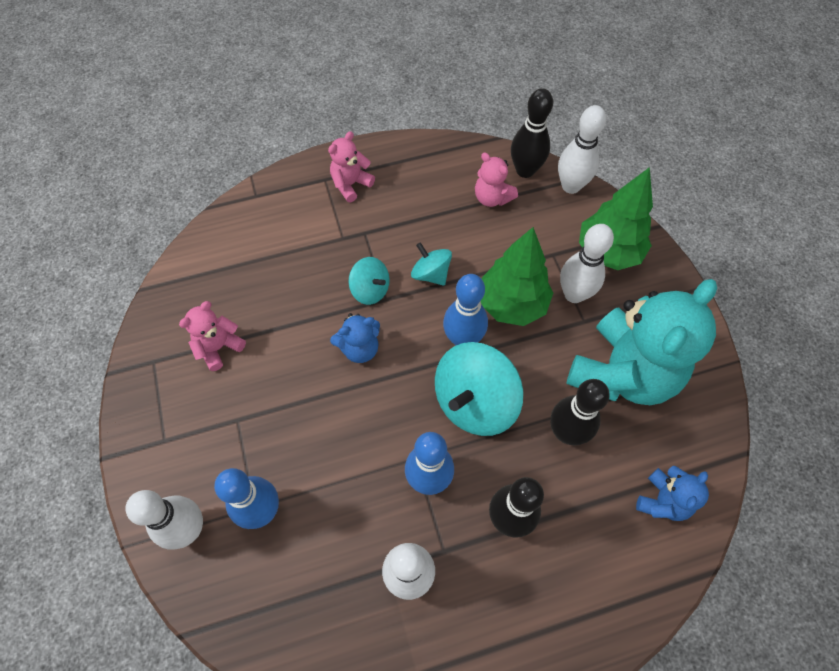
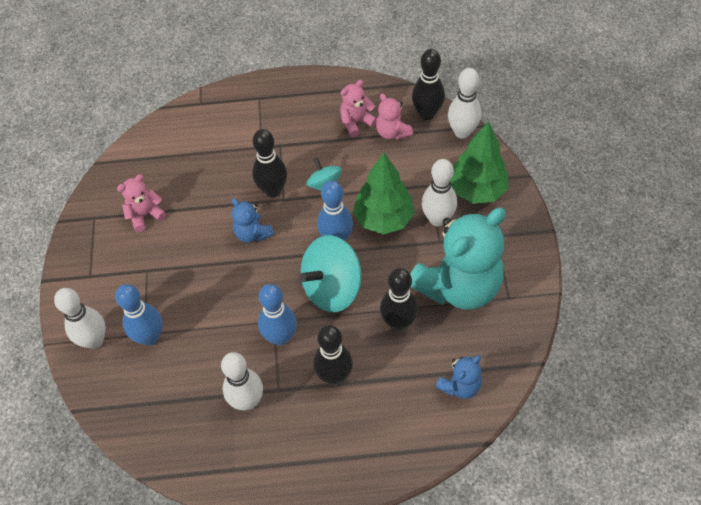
camera: 15 degrees right, 5 degrees down
pink teddy bear [328,131,375,202] -> pink teddy bear moved to [340,80,377,137]
blue teddy bear [330,313,380,363] -> blue teddy bear turned 60 degrees clockwise [232,198,274,243]
turquoise spinning top [349,257,390,305] -> black bowling pin [252,129,287,197]

